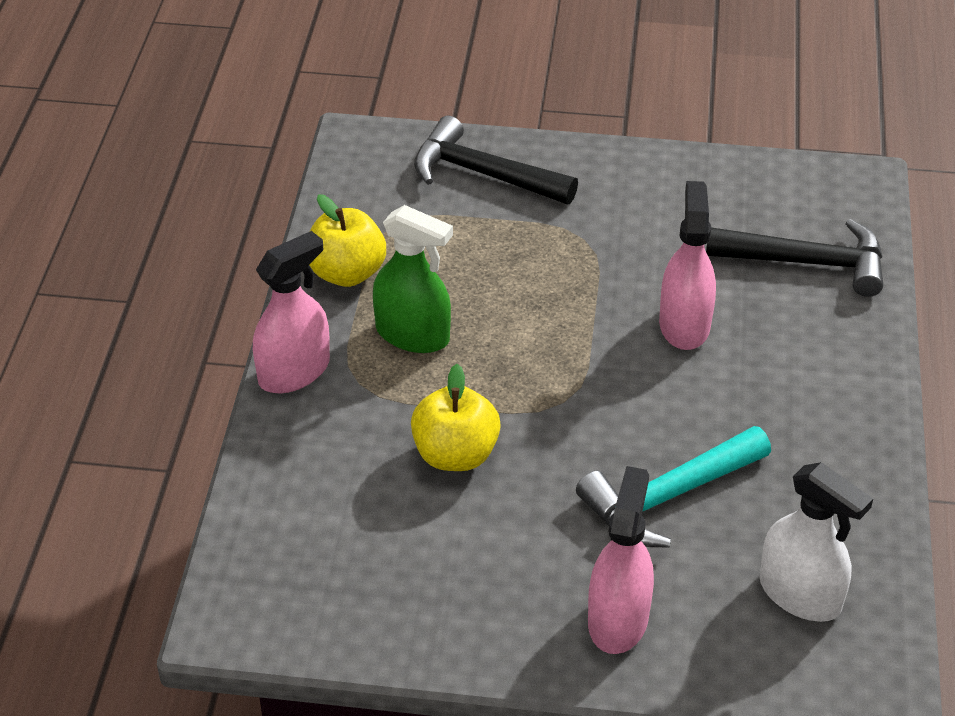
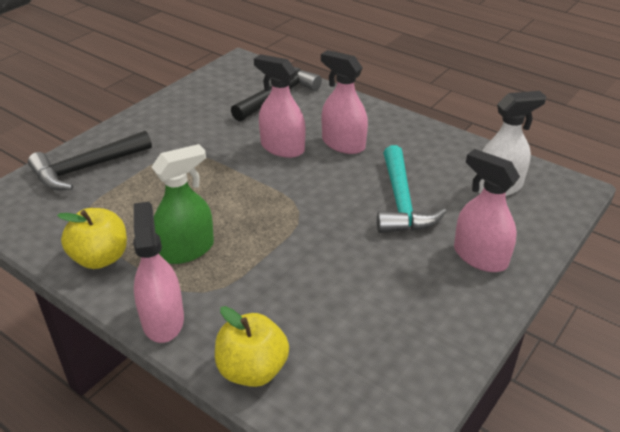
camera: 60 degrees left, 5 degrees down
yellow apple [411,364,501,471] -> yellow apple moved to [215,306,289,387]
none -> pink spray bottle [321,50,368,154]

